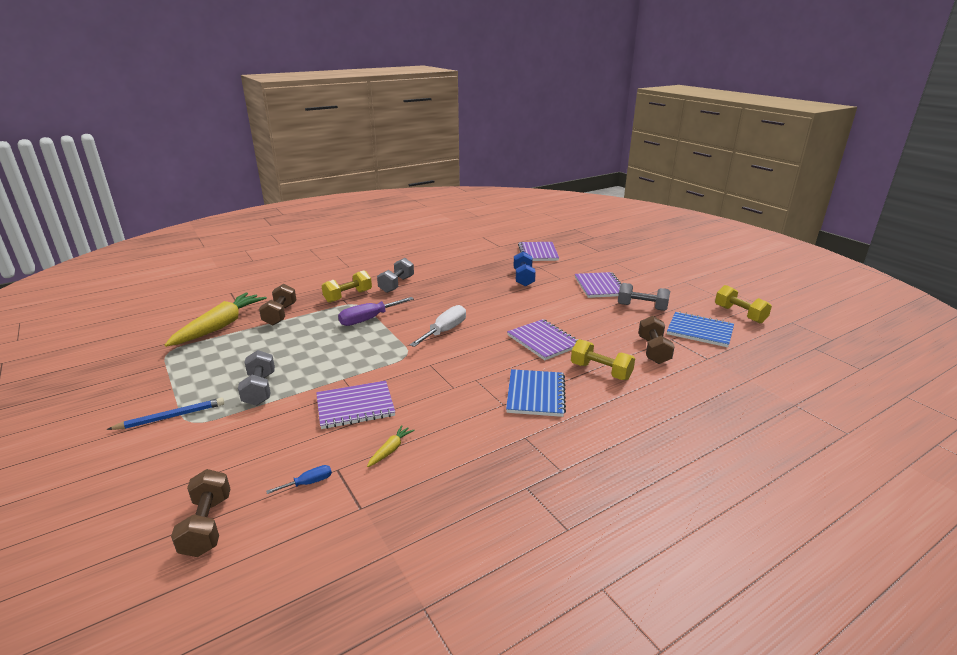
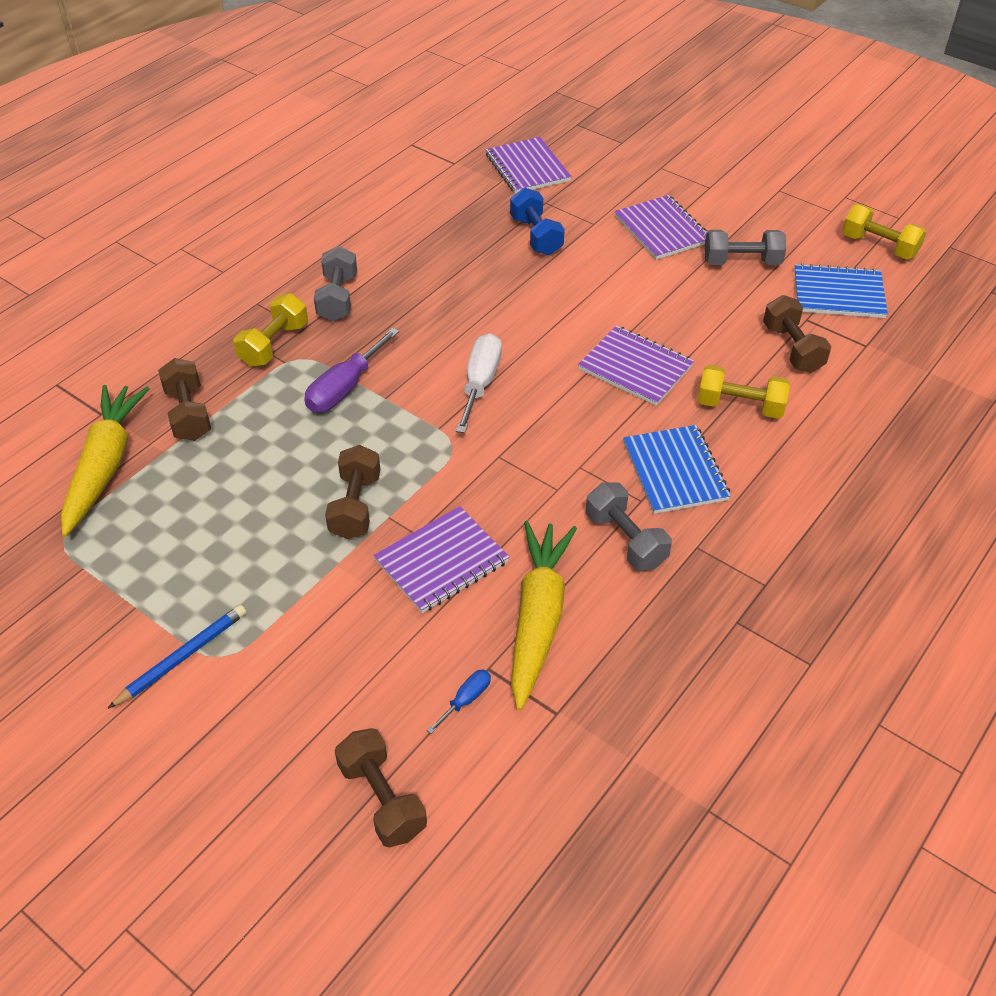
camera: 20 degrees left, 20 degrees up
grey dumbbell [238,350,275,406] -> grey dumbbell moved to [586,482,672,571]
yellow carrot [367,425,415,467] -> yellow carrot [511,521,577,710], size x2.40
none -> brown dumbbell [325,445,381,539]

